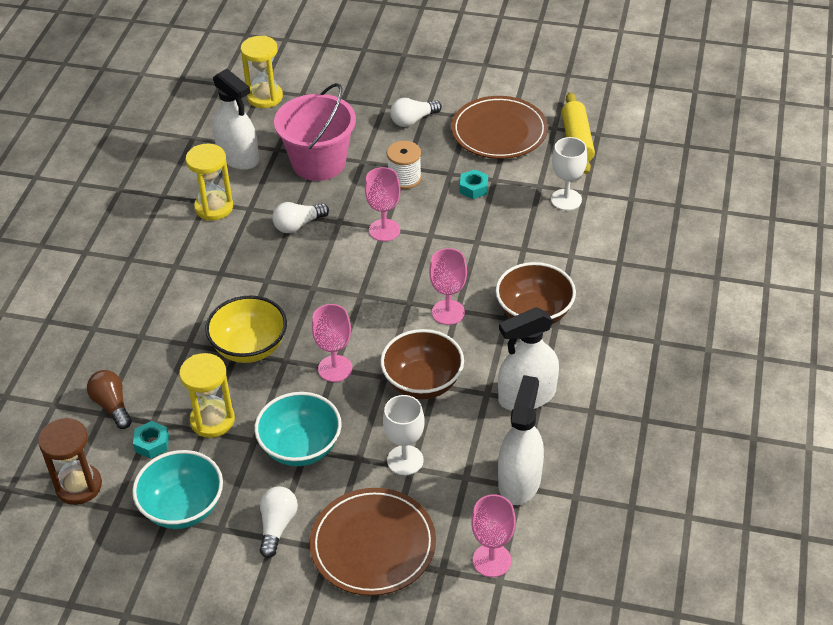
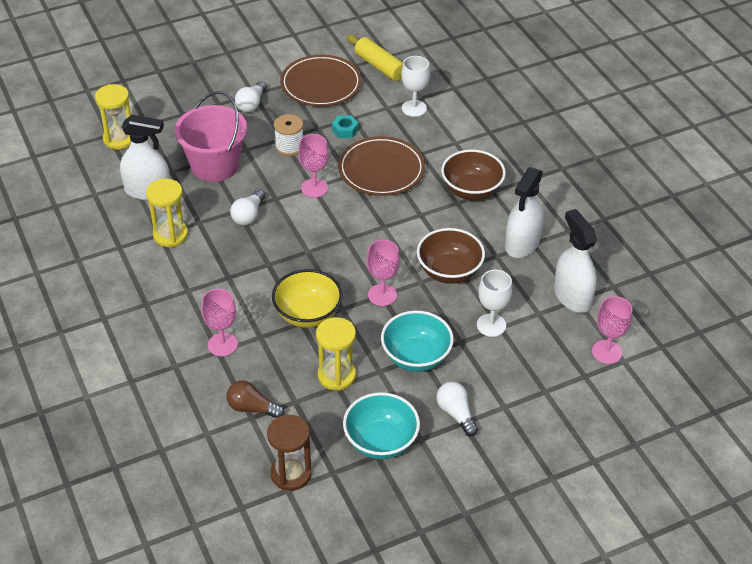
camera: 40 degrees left, 0 degrees up
turquoise nut [133,421,169,459] -> none
brown plate [310,488,436,596] -> brown plate moved to [338,136,425,196]
pink goblet [429,248,467,325] -> pink goblet moved to [201,289,238,356]

